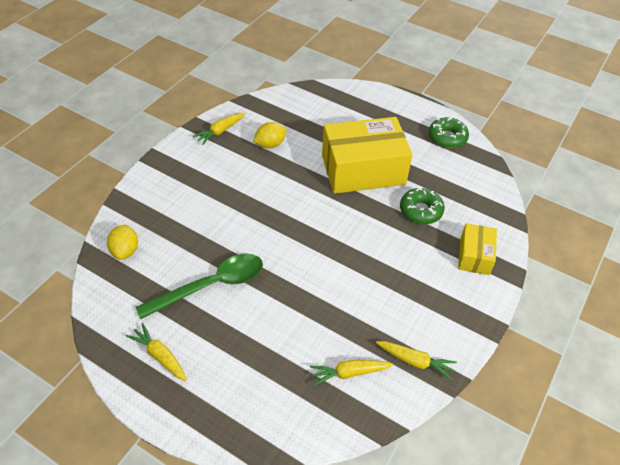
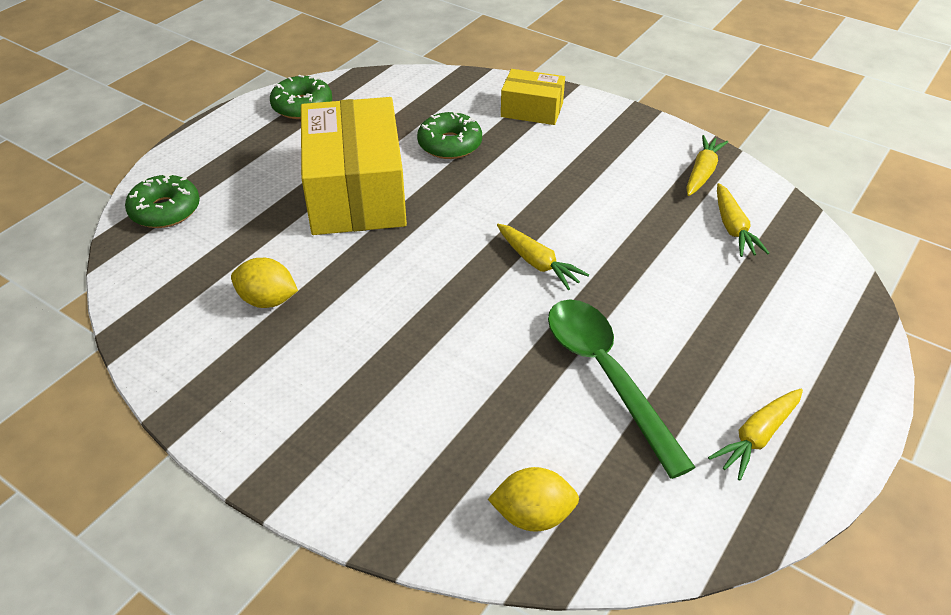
camera: 85 degrees left, 5 degrees down
yellow carrot [193,113,245,145] -> yellow carrot moved to [497,224,589,290]
yellow lemon [253,122,286,148] -> yellow lemon turned 45 degrees counterclockwise [231,258,298,308]
none -> green donut [125,173,200,228]

